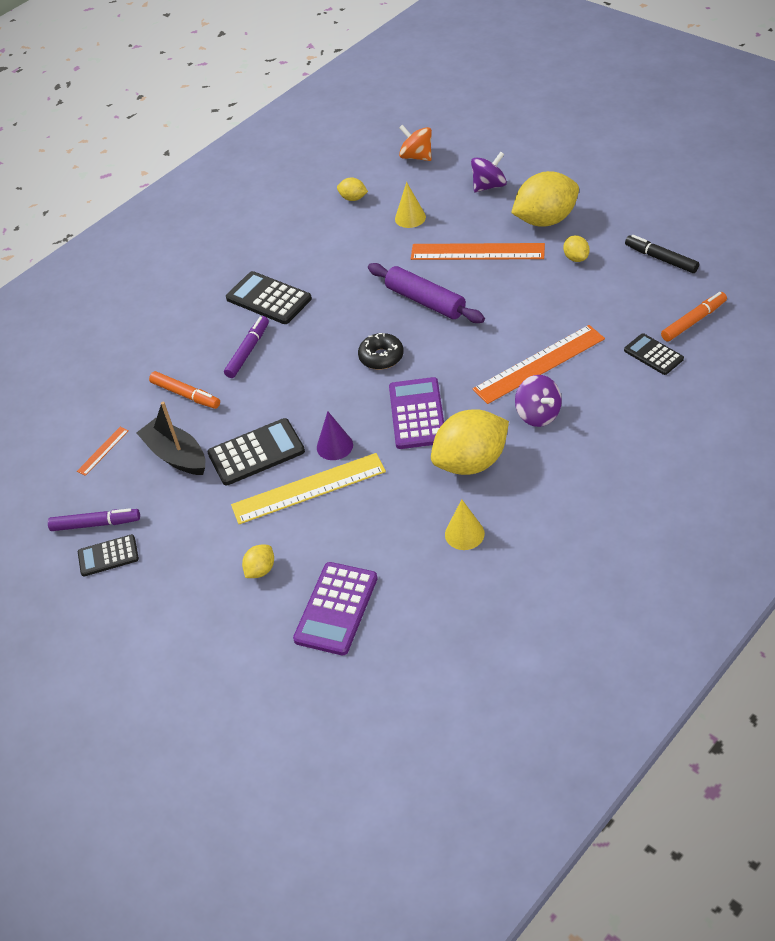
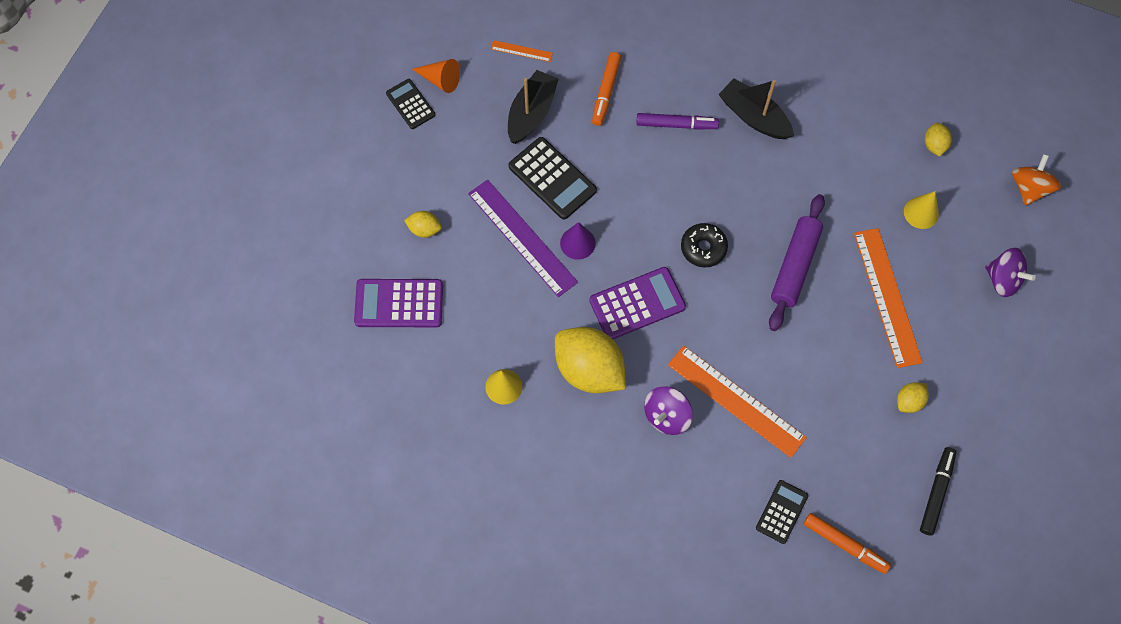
camera: 65 degrees right, 20 degrees up
purple marker [48,508,140,531] -> orange cone [412,59,460,93]
black calculator [226,271,312,324] -> black boat [719,79,794,139]
yellow ruler [231,453,386,524] -> purple ruler [468,179,578,297]
yellow lemon [511,171,579,227] -> none

